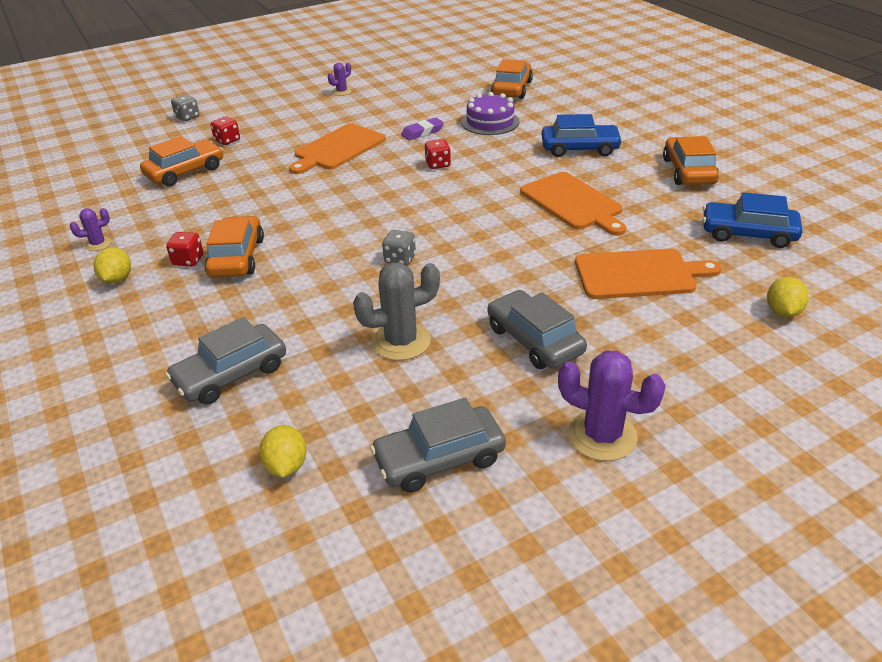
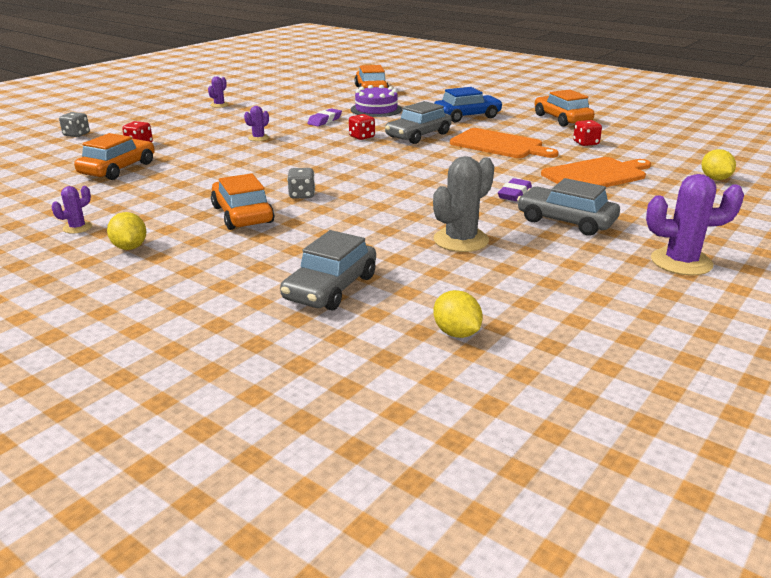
camera: 25 degrees left, 10 degrees down
red dice [166,232,203,266] -> red dice moved to [573,120,602,146]
orange cutting board [289,124,386,174] -> purple cactus [244,106,269,141]
grey car [370,398,506,493] -> grey car moved to [385,101,452,144]
grey dice [382,230,416,266] -> grey dice moved to [287,168,315,199]
blue car [703,192,802,248] -> none
none -> purple eraser [498,178,532,201]

